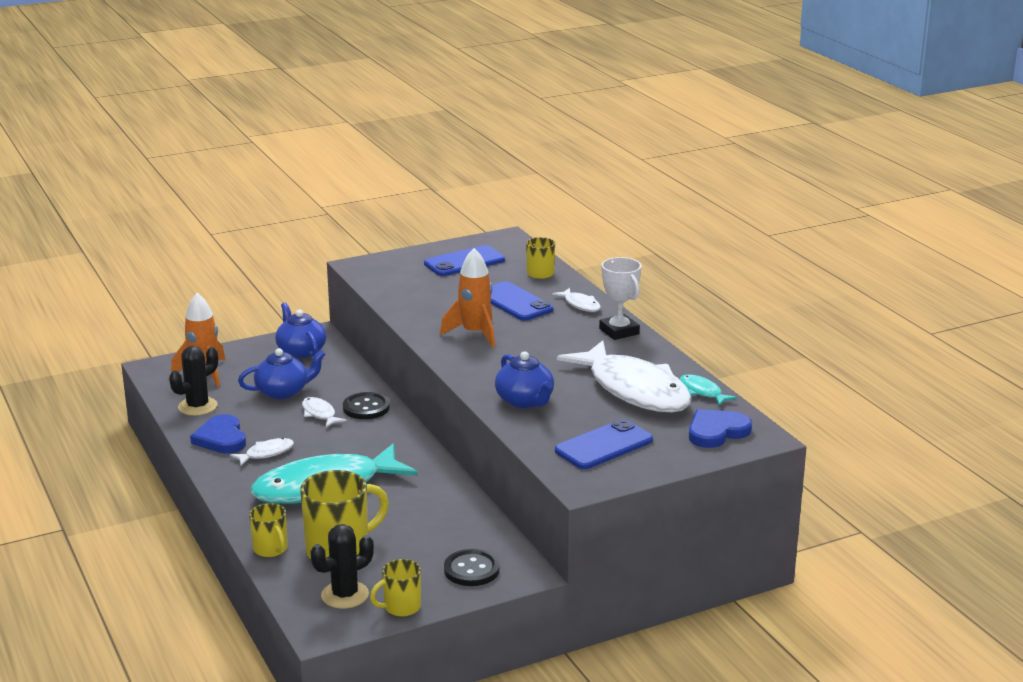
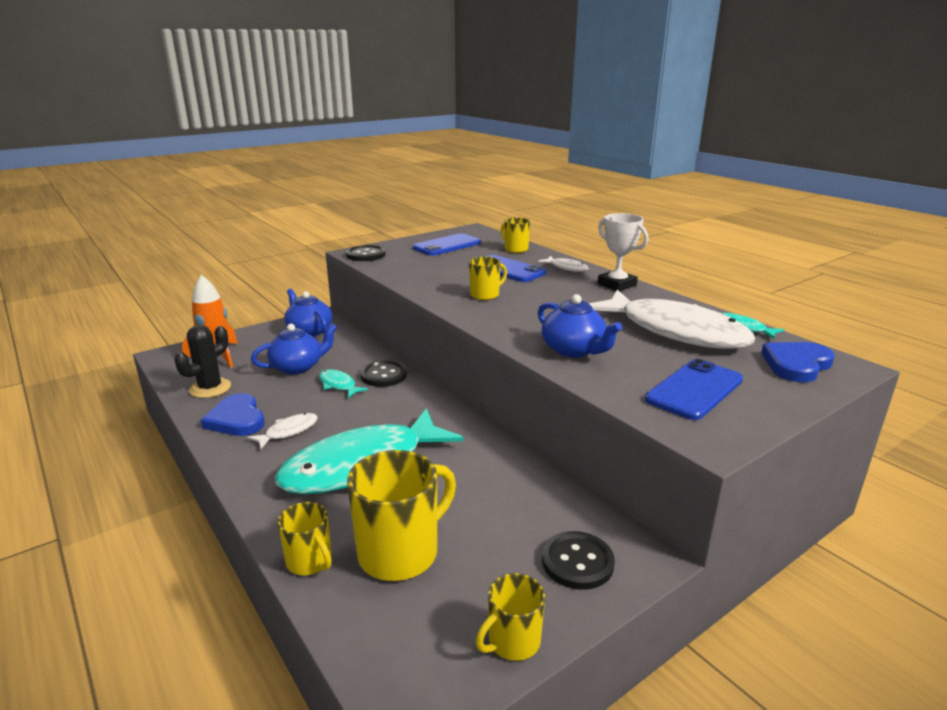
camera: 10 degrees left, 0 degrees up
white fish [302,397,347,427] -> turquoise fish [319,369,368,398]
black cactus [310,524,374,609] -> none
orange rocket [440,248,495,348] -> yellow mug [469,257,507,300]
none -> black button [346,245,386,261]

